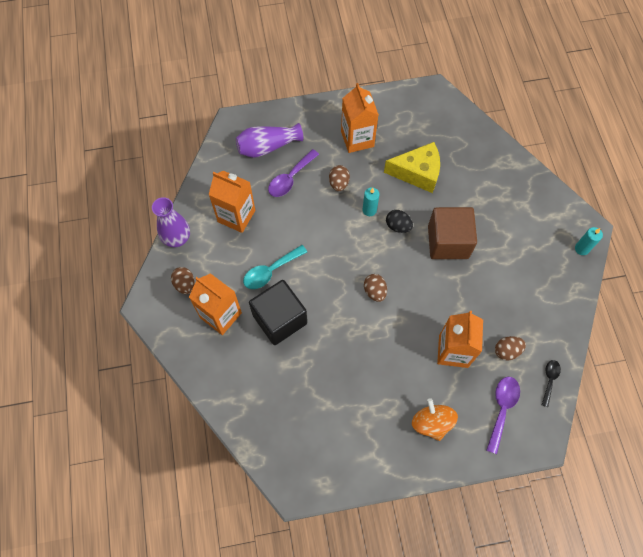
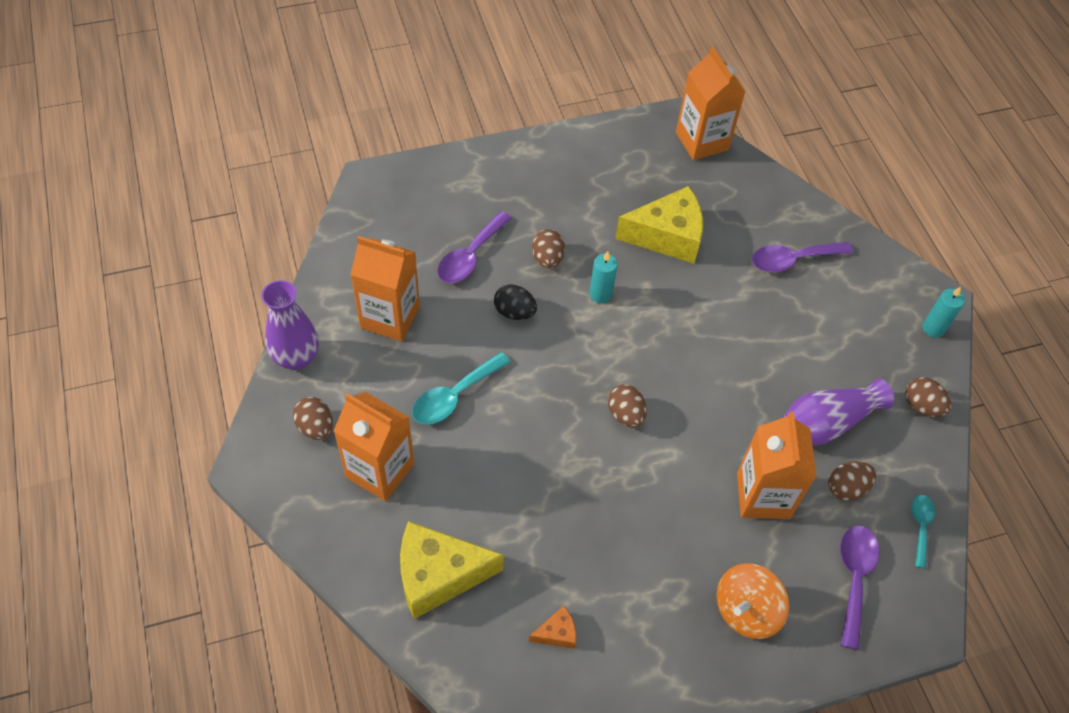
camera: 10 degrees left, 10 degrees down
purple vase [236,123,303,158] -> purple vase moved to [783,379,894,445]
black cube [249,280,307,345] -> none
orange carton [341,83,379,153] -> orange carton moved to [676,47,746,160]
black egg [386,210,413,233] -> black egg moved to [494,284,537,320]
orange spinning top [412,398,458,441] -> orange spinning top turned 105 degrees counterclockwise [717,563,789,639]
brown cube [428,207,477,259] -> none
black spoon [542,360,561,407] -> turquoise spoon [911,495,935,569]
none -> yellow cheese [400,521,504,619]
none -> orange cheese [529,606,576,649]
none -> purple spoon [752,242,853,273]
none -> brown egg [905,377,951,417]

